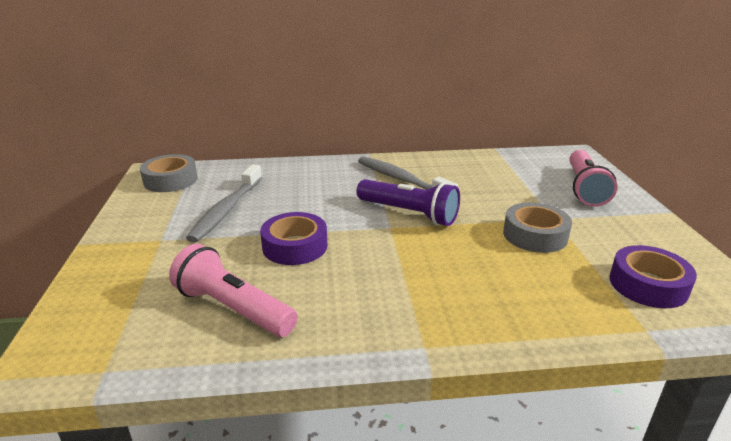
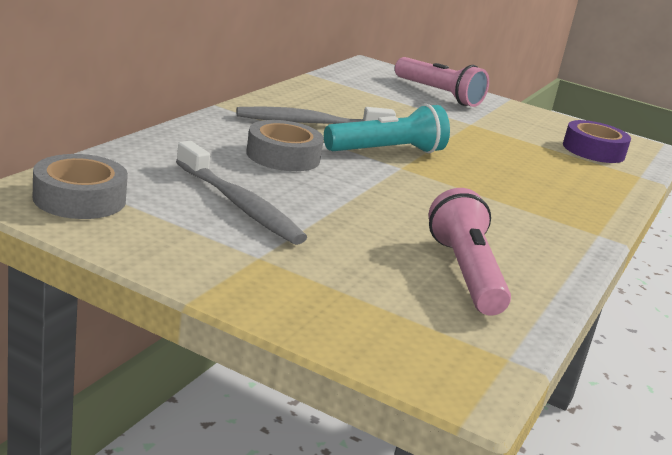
camera: 60 degrees left, 5 degrees down
pink flashlight [169,244,298,337] -> pink flashlight turned 105 degrees clockwise [428,188,511,316]
purple tape [260,212,327,265] -> none
purple flashlight [357,179,460,226] -> turquoise flashlight [324,104,450,153]
grey tape [503,202,572,253] -> grey tape moved to [246,120,324,171]

